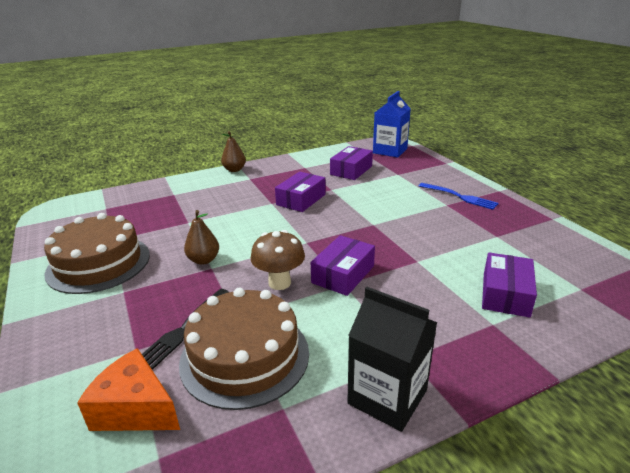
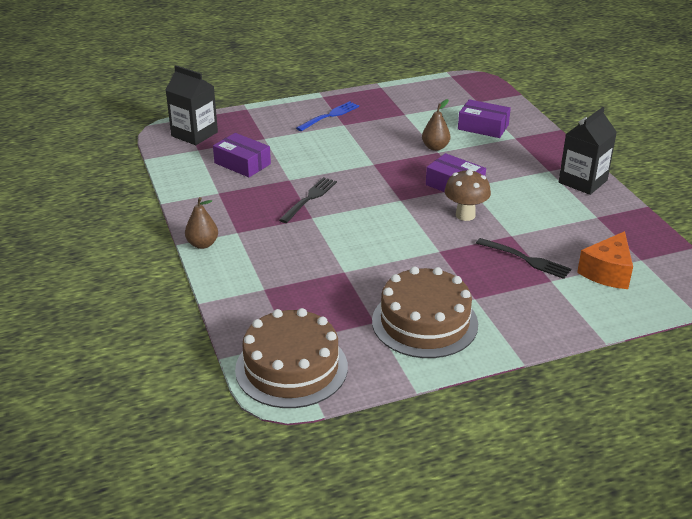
camera: 85 degrees left, 5 degrees up
brown cake [179,288,309,410] -> brown cake moved to [235,308,348,408]
brown pear [184,210,219,265] -> brown pear moved to [422,99,450,151]
purple box [275,172,326,212] -> black fork [279,177,337,223]
blue carton [373,91,411,158] -> black carton [166,65,218,145]

